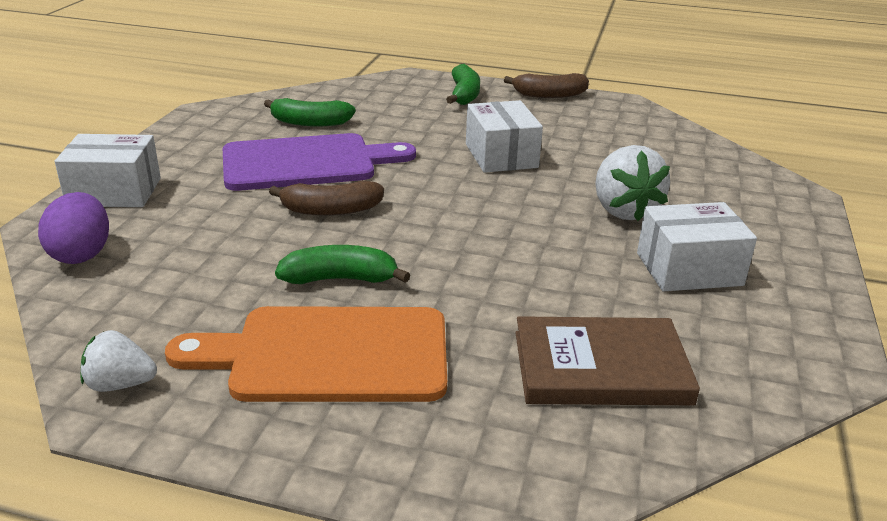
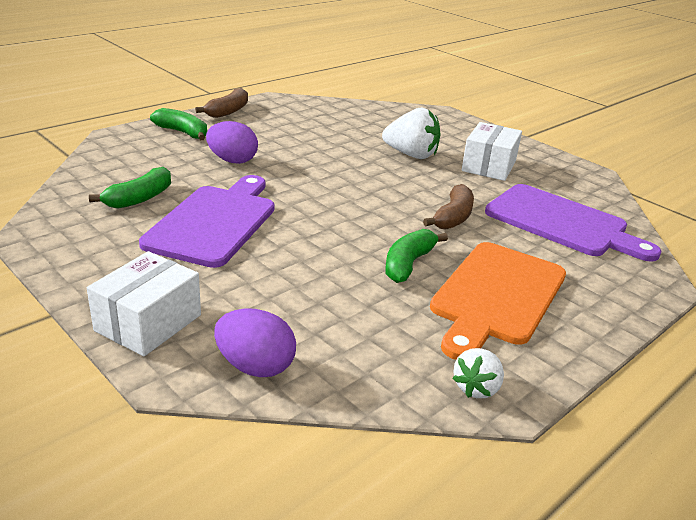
camera: 60 degrees left, 0 degrees up
brown banana [269,180,384,216] -> brown banana moved to [423,184,474,230]
white box [466,100,543,173] -> none
brown book [515,316,700,405] -> purple cutting board [485,184,661,262]
none -> purple egg [206,121,258,164]

